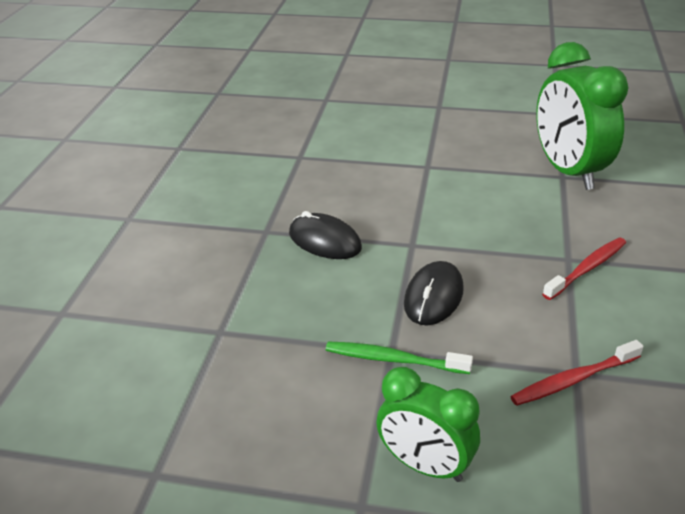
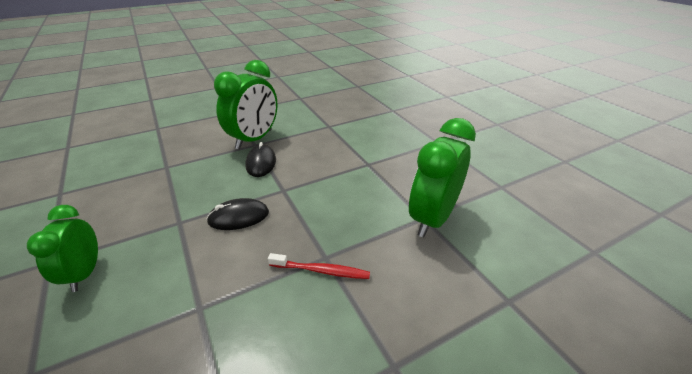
camera: 50 degrees right, 0 degrees up
green toothbrush [326,342,473,374] -> none
red toothbrush [510,340,643,406] -> none
none -> green clock [214,60,278,150]

